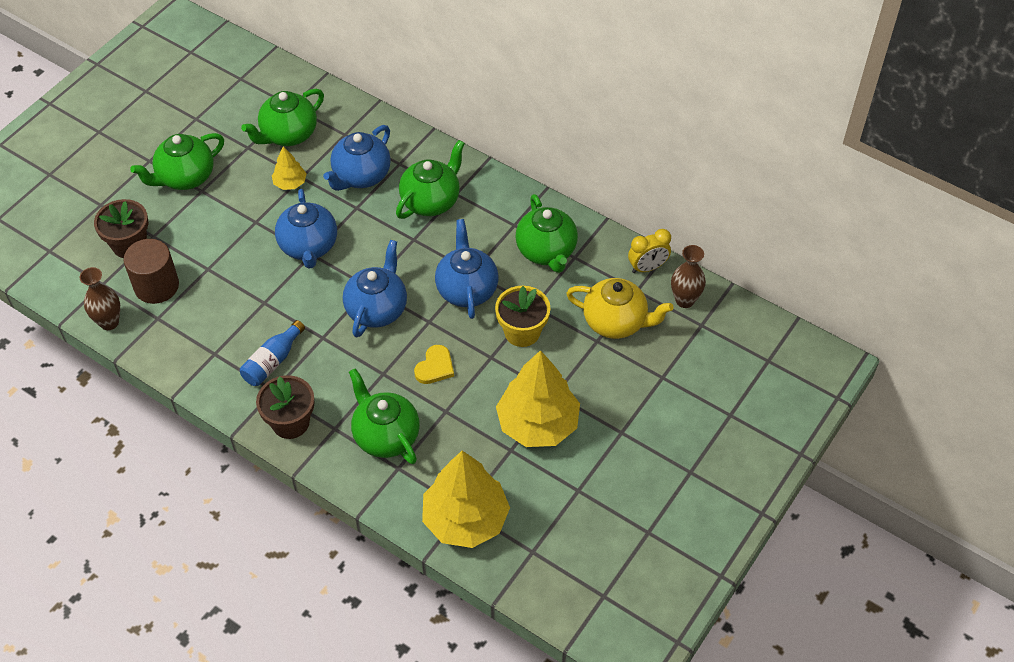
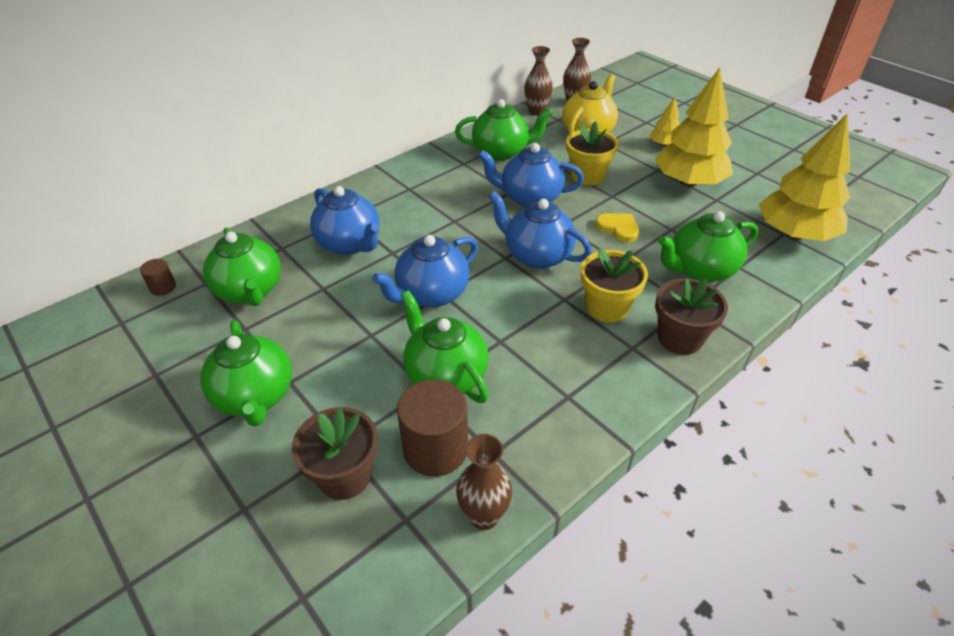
camera: 75 degrees left, 10 degrees down
blue bottle [240,320,305,386] -> none
yellow tree [272,146,307,190] -> yellow tree moved to [649,97,680,147]
blue teapot [275,189,337,269] -> blue teapot turned 135 degrees clockwise [372,235,478,307]
green teapot [396,140,465,219] -> green teapot moved to [401,291,489,403]
yellow clock [628,229,671,273] -> brown vase [524,46,553,116]
none -> brown cylinder [140,259,176,296]
none -> yellow flower pot [581,248,648,322]

